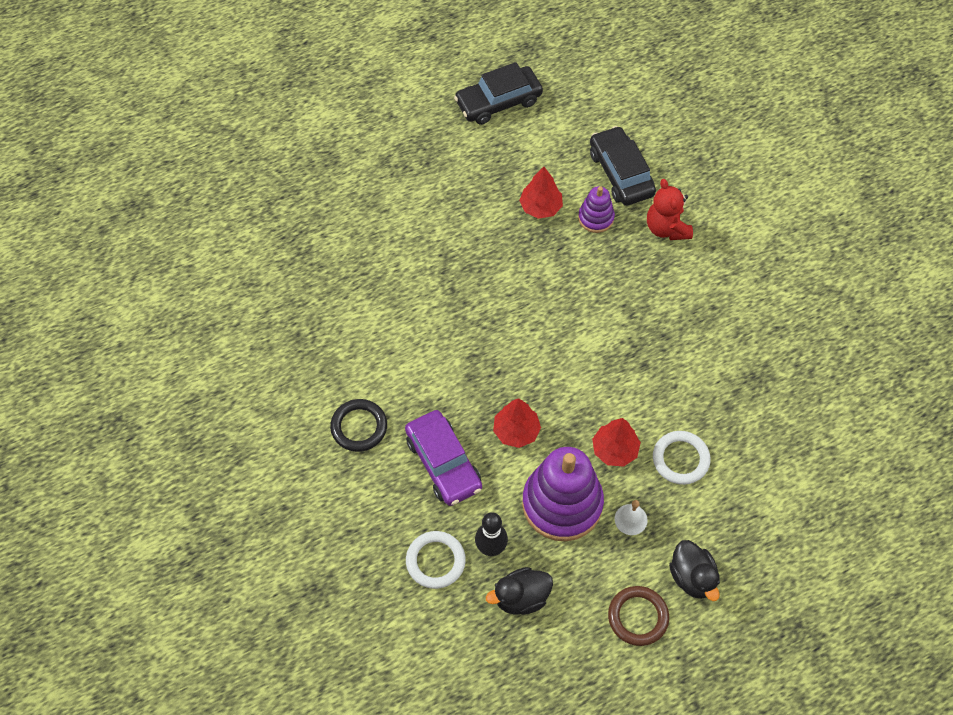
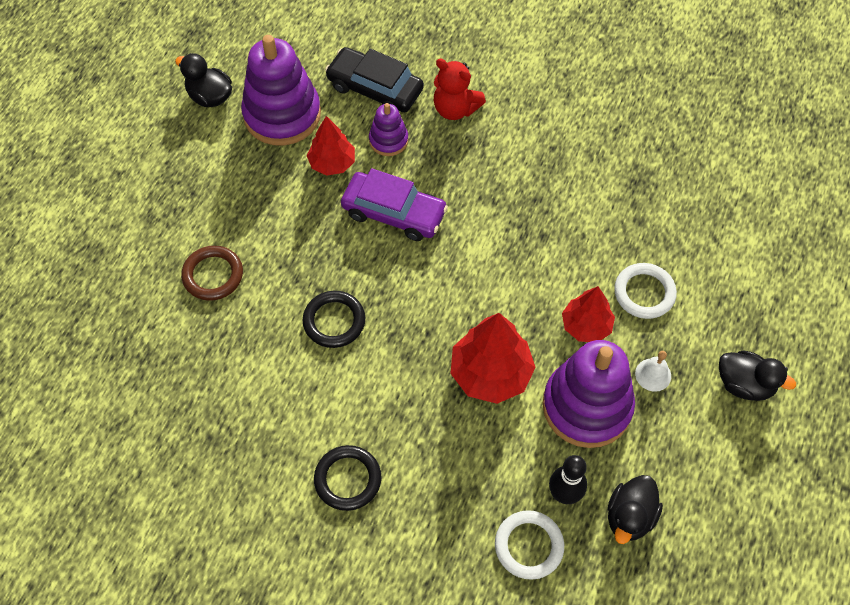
camera: 40 degrees left, 0 degrees up
purple car [405,410,482,506] -> purple car moved to [341,168,448,241]
black car [454,62,543,125] -> black duck [175,53,232,107]
red tree [493,398,541,448] -> red tree [450,313,536,404], size x1.56
brown ring [608,586,669,646] -> brown ring moved to [181,245,243,301]
none -> purple stacking toy [241,35,321,146]
none -> black ring [302,291,365,348]

